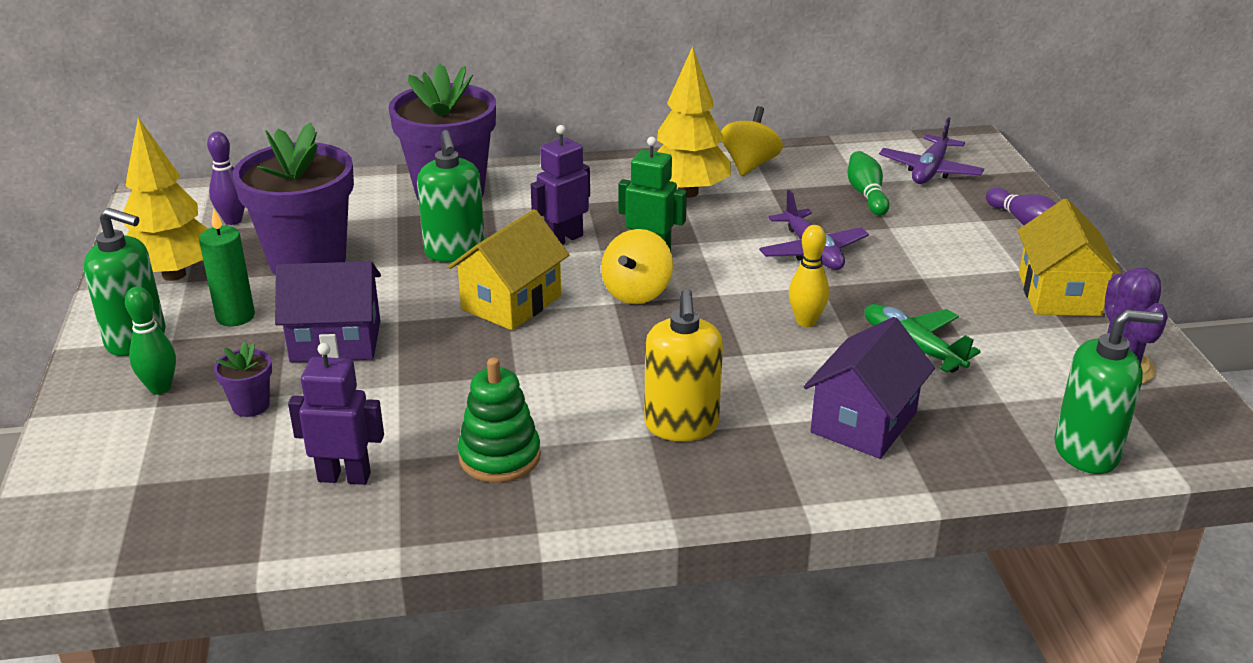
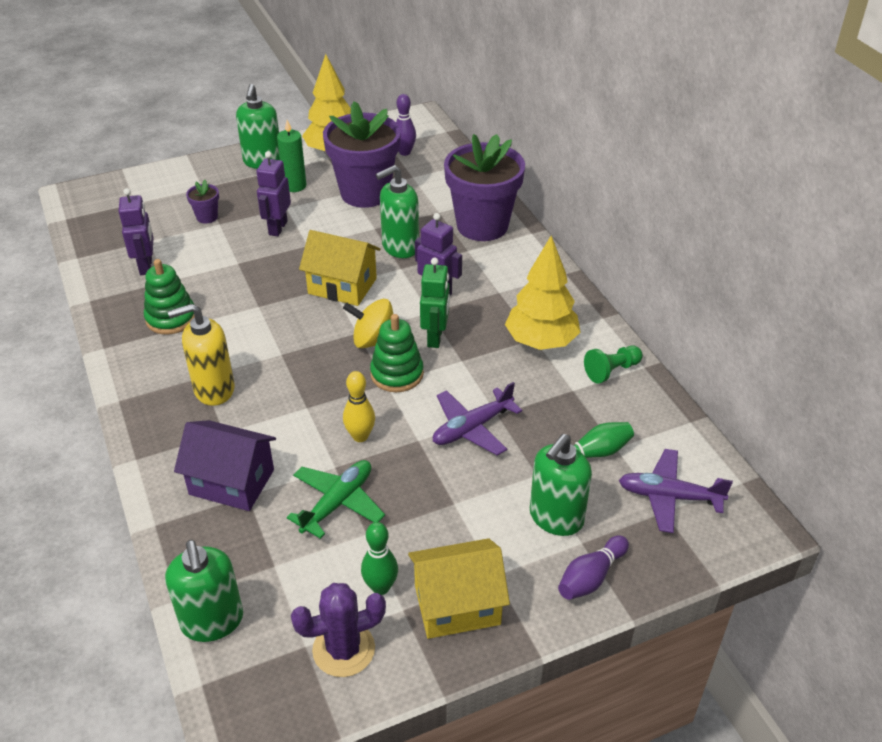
camera: 75 degrees right, 10 degrees up
green bowling pin [125,286,176,394] -> green bowling pin moved to [361,522,398,595]
purple house [275,261,381,362] -> purple robot [256,151,291,236]
yellow spinning top [721,106,783,176] -> green pawn [584,346,643,383]
none -> green stacking toy [370,314,424,392]
none -> green soap dispenser [530,434,592,536]

